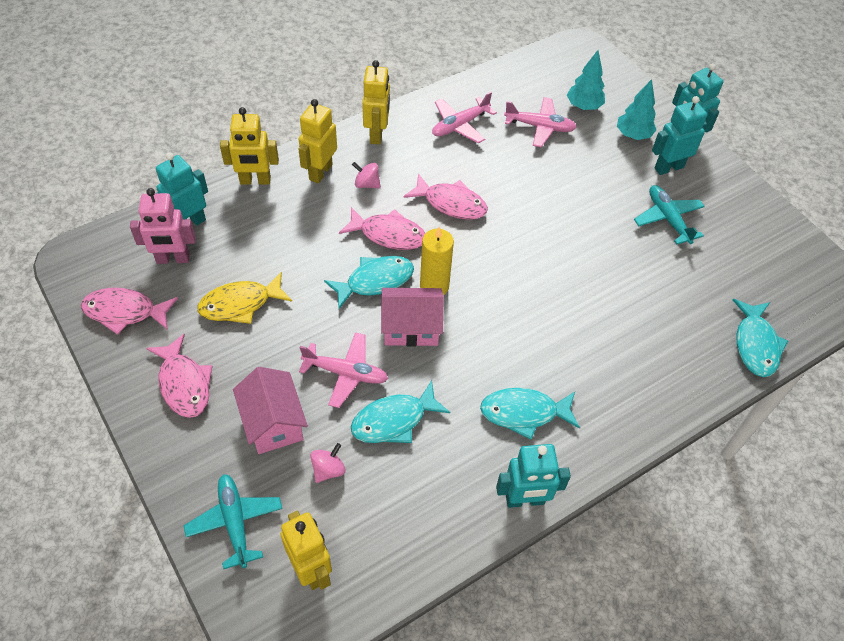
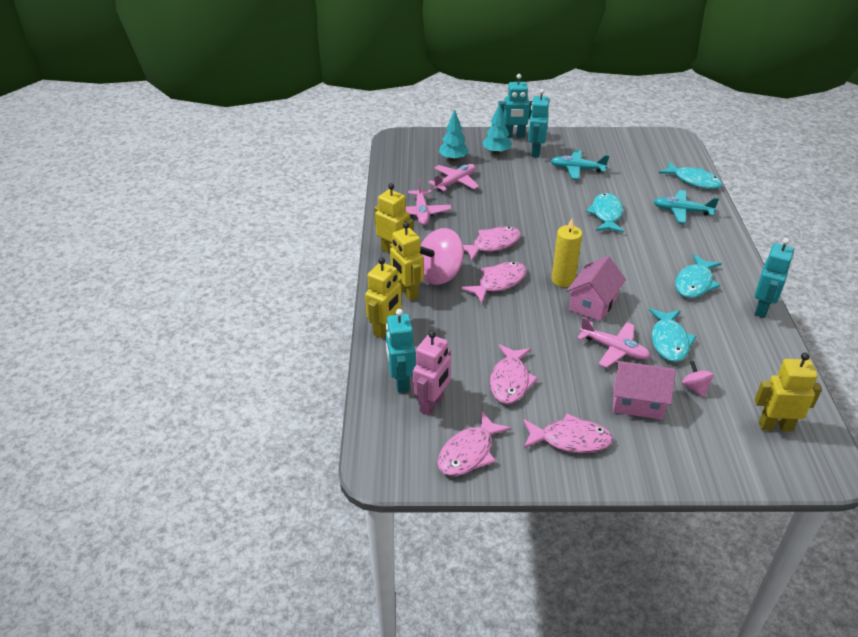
camera: 55 degrees left, 15 degrees down
turquoise plane [183,474,283,569] -> turquoise plane moved to [654,190,719,223]
yellow fish [197,272,292,324] -> pink fish [490,344,538,404]
pink plane [299,332,388,408] -> pink plane turned 75 degrees clockwise [577,317,650,368]
turquoise fish [324,256,414,309] -> turquoise fish moved to [586,193,624,233]
pink spinning top [352,162,381,188] -> pink spinning top [419,228,464,285], size x2.11

